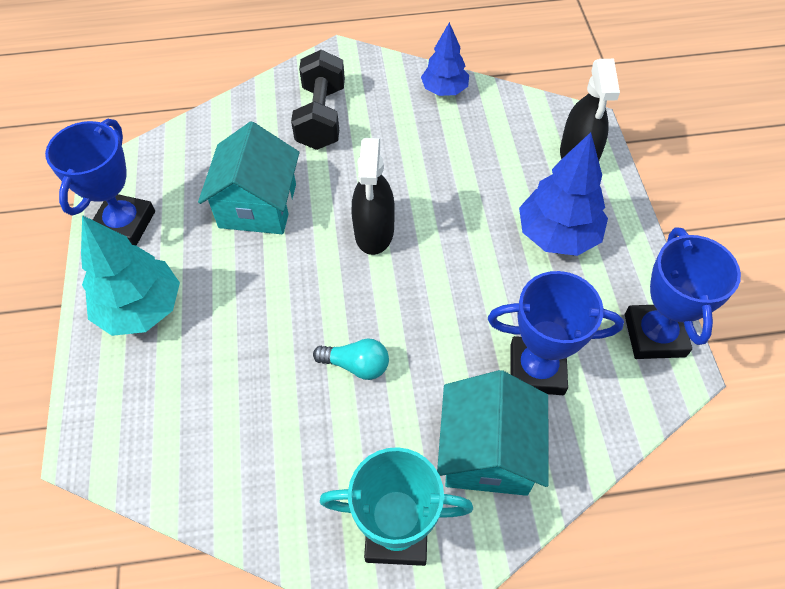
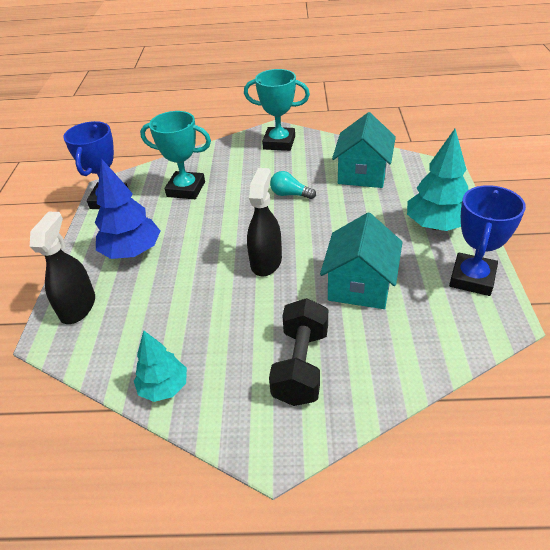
camera: 170 degrees left, 15 degrees down
blue tree [421,22,469,96] -> turquoise tree [134,330,187,402]
turquoise house [437,370,549,496] -> turquoise house moved to [332,112,396,188]
blue trophy [488,271,624,395] -> turquoise trophy [140,111,211,199]

